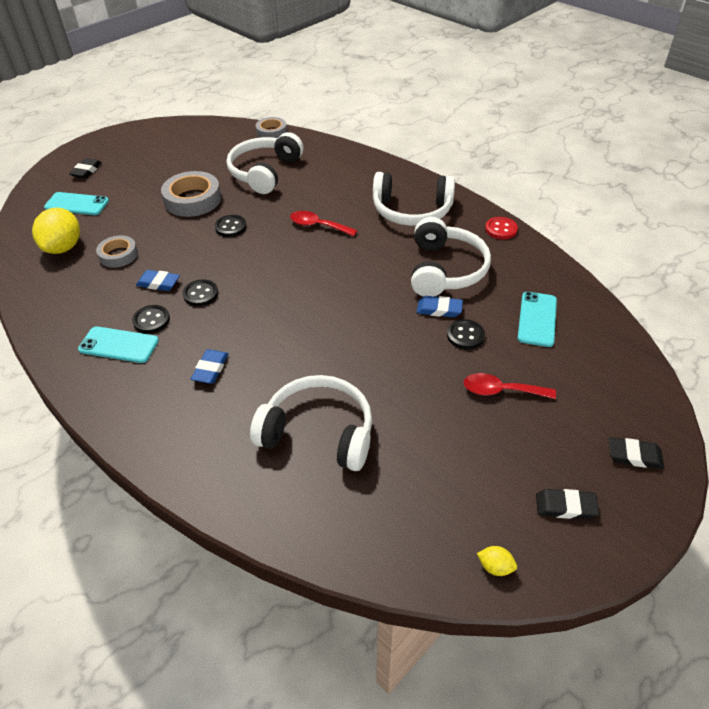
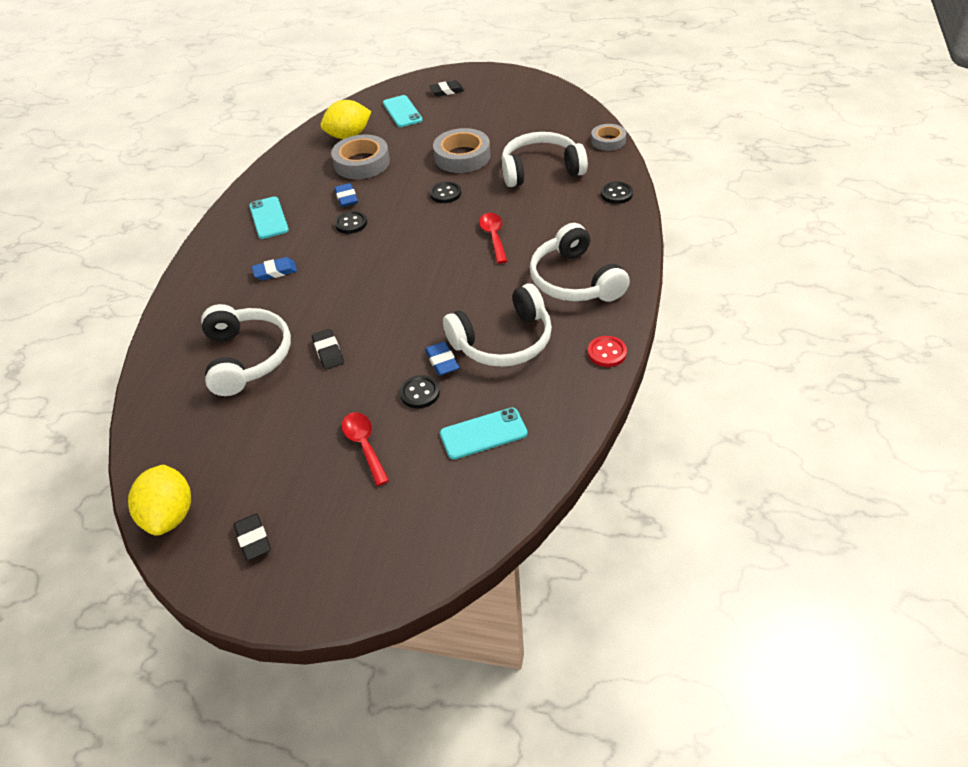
camera: 60 degrees right, 0 degrees up
grey tape [96,235,138,268] -> grey tape [331,135,390,179], size x1.63
black button [132,305,170,334] -> black button moved to [601,182,633,204]
yellow lemon [477,546,517,576] -> yellow lemon [128,464,191,536], size x2.31
black eraser [609,437,664,469] -> black eraser moved to [312,329,344,370]

